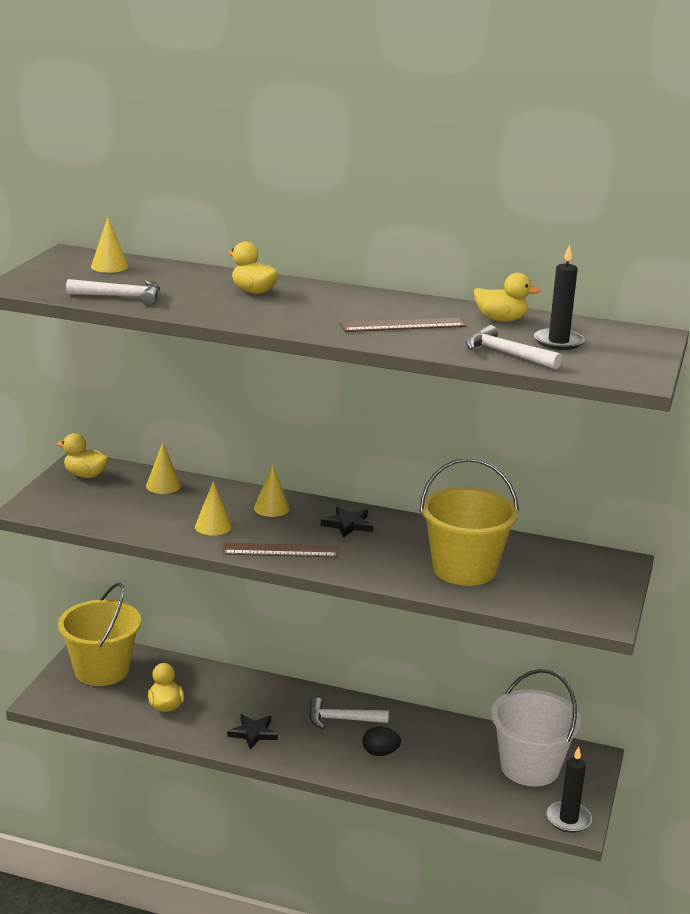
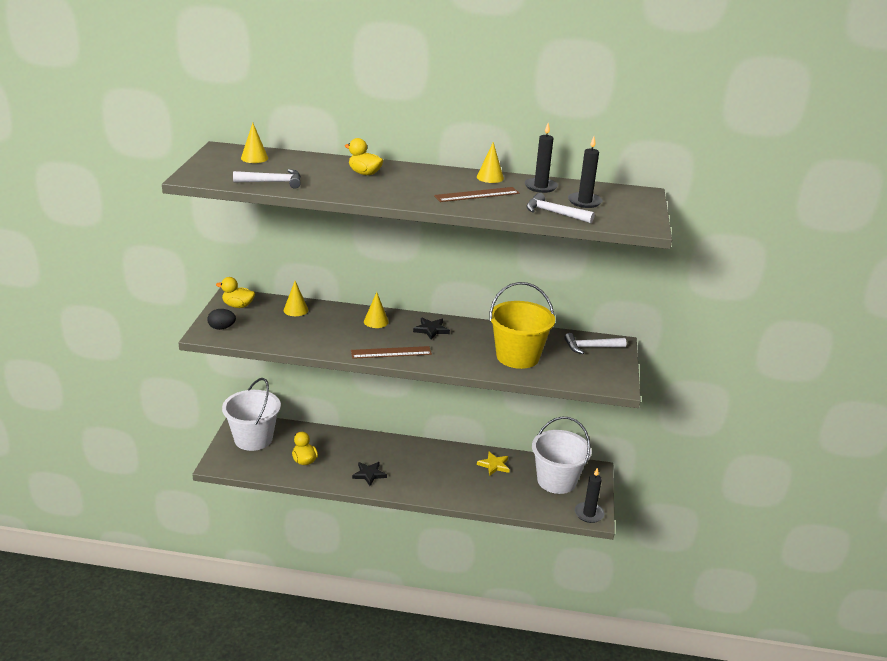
camera: 10 degrees left, 5 degrees up
yellow bucket [58,582,141,686] -> white bucket [222,378,281,451]
yellow cone [195,481,232,536] -> yellow cone moved to [477,142,504,183]
white hammer [309,697,389,729] -> white hammer moved to [564,333,626,354]
black egg [363,727,401,756] -> black egg moved to [207,309,236,330]
yellow duck [474,273,541,322] -> black candle [525,123,558,193]
none -> yellow star [477,452,510,476]

